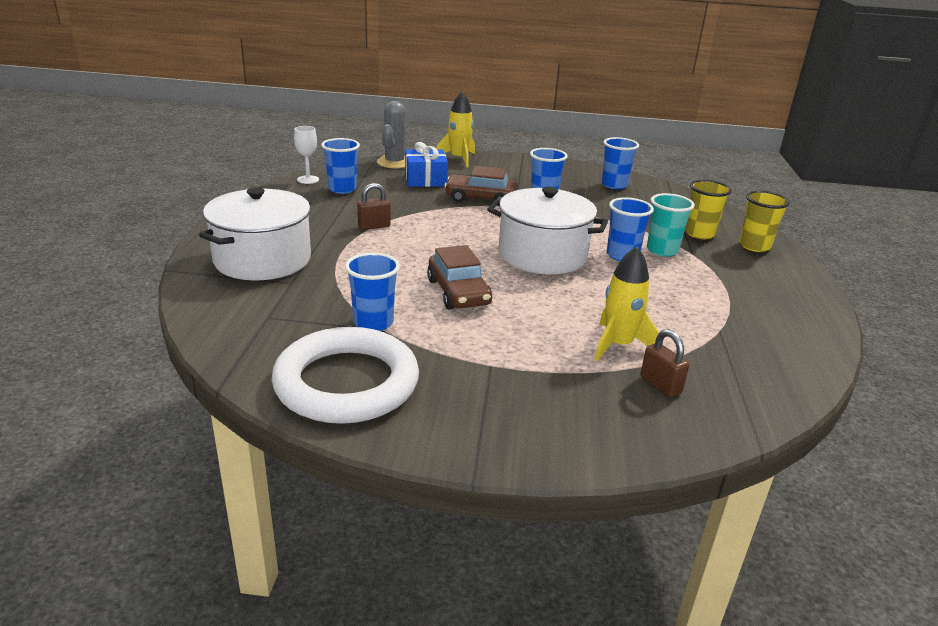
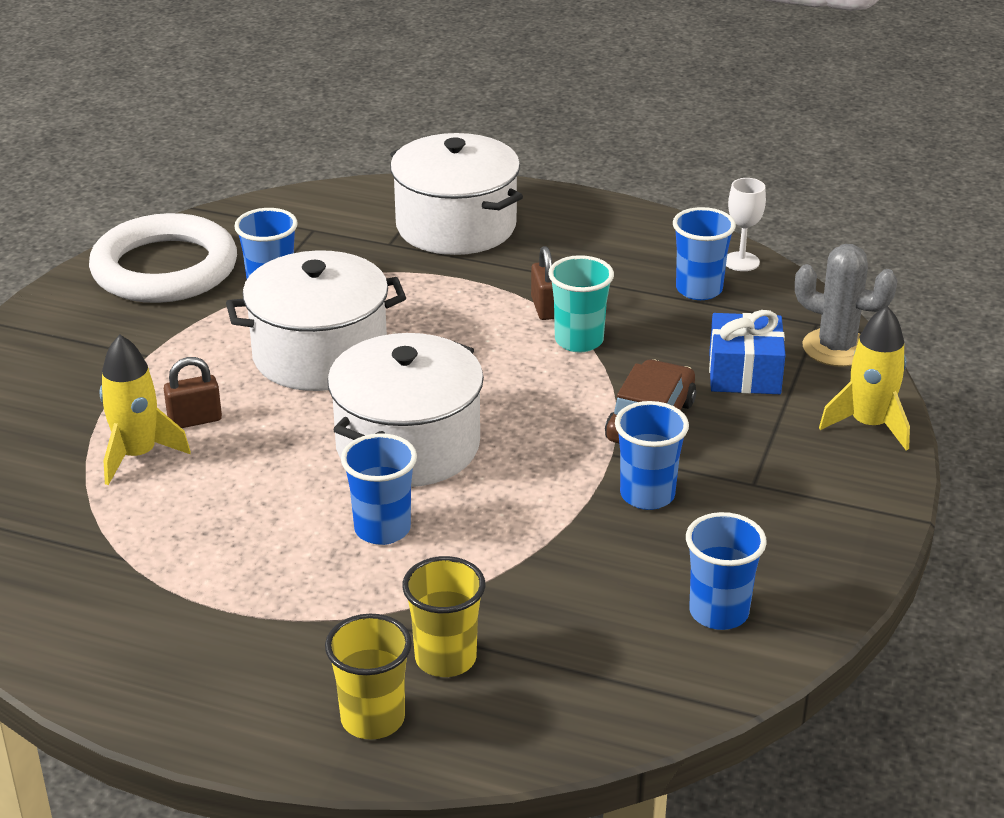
camera: 105 degrees right, 5 degrees up
brown car [427,245,492,309] -> white pot [226,250,406,391]
brown padlock [640,329,689,397] -> brown padlock moved to [164,357,222,428]
turquoise cup [647,193,695,257] -> turquoise cup moved to [548,255,614,353]

